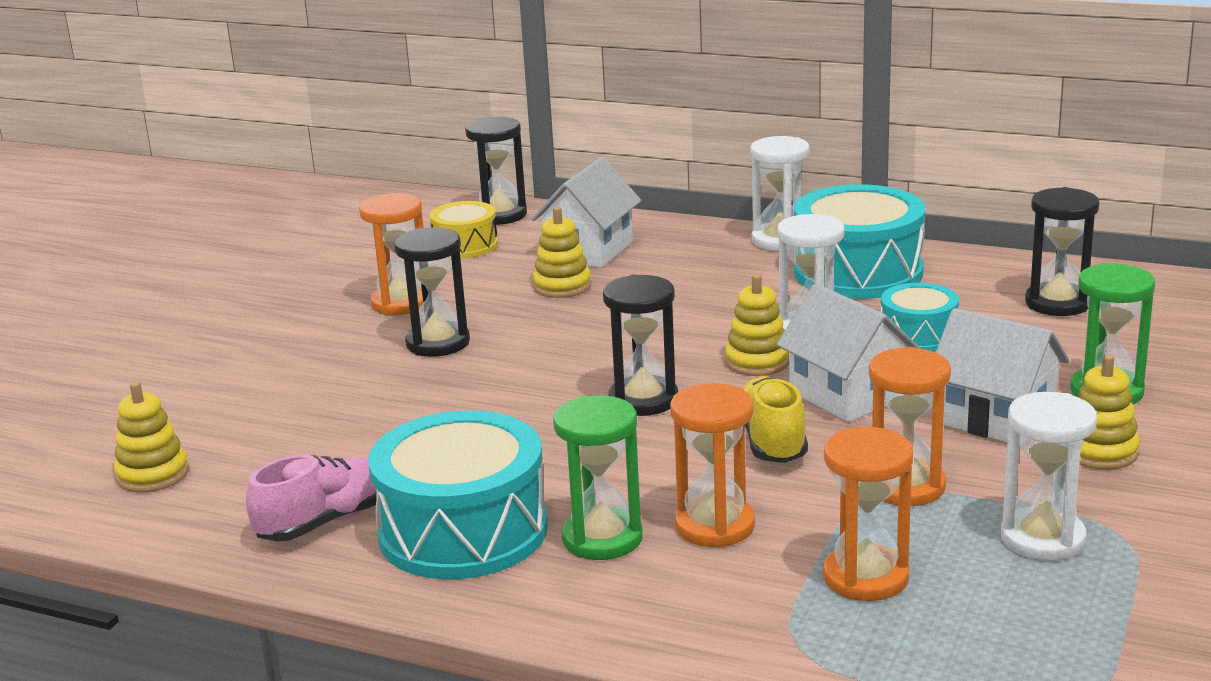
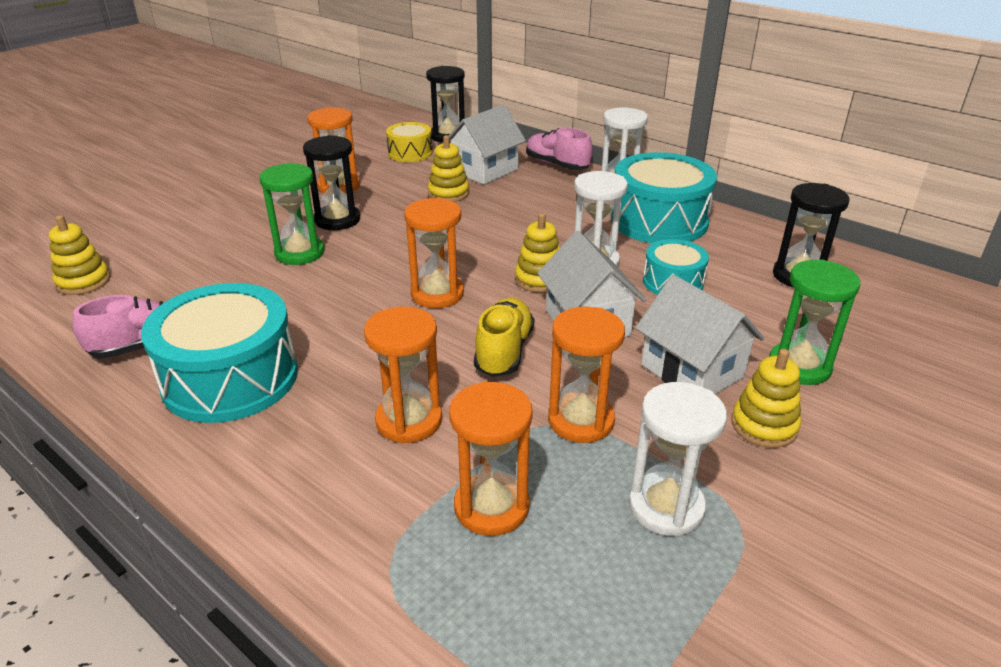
camera: 15 degrees right, 10 degrees up
green hourglass [553,395,643,560] -> green hourglass moved to [259,163,324,265]
black hourglass [603,274,678,416] -> orange hourglass [404,198,464,308]
none -> pink shoe [526,128,592,170]

